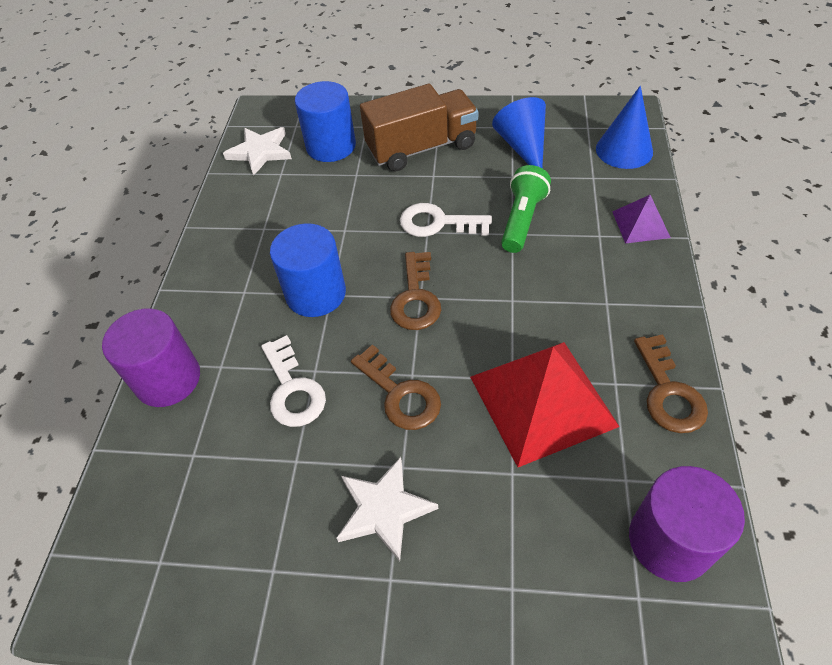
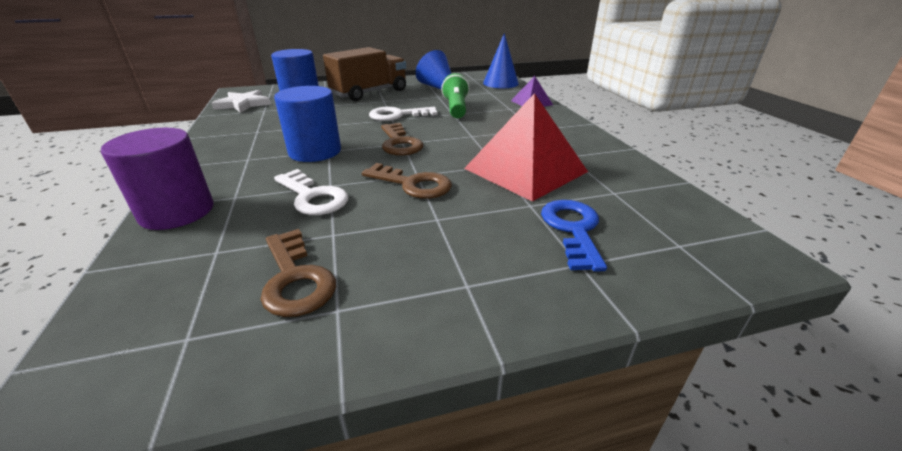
camera: 25 degrees left, 20 degrees down
white star [337,457,438,561] -> none
purple cylinder [629,466,745,582] -> none
brown key [634,334,708,433] -> brown key moved to [260,229,336,317]
none -> blue key [541,200,607,272]

